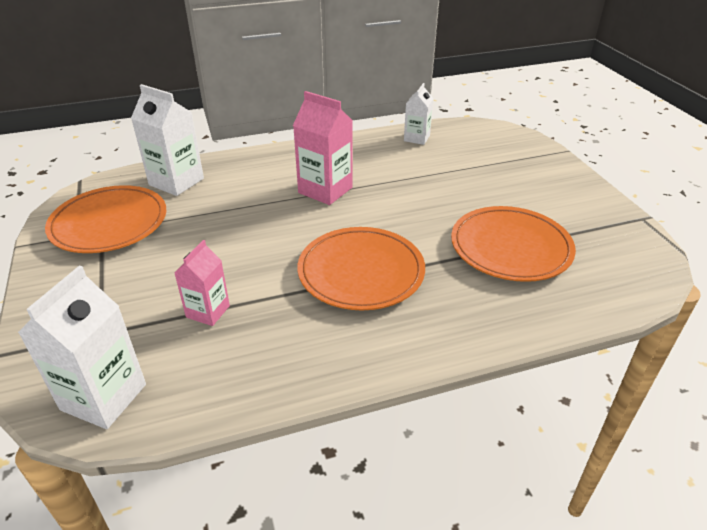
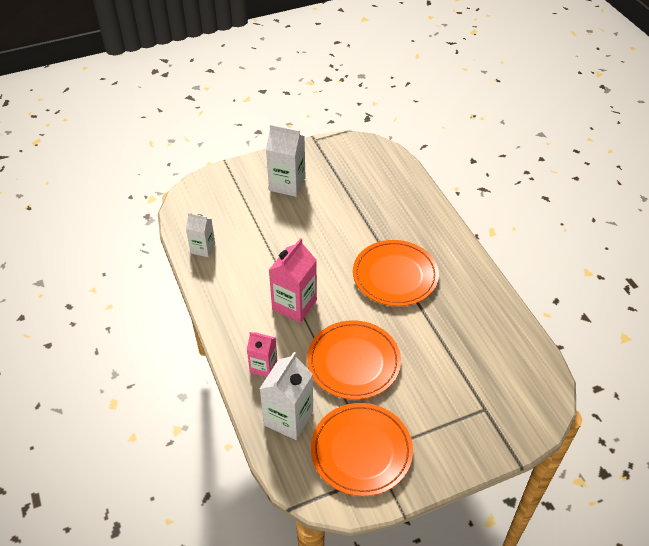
camera: 95 degrees left, 10 degrees up
white carton [18,265,146,429] -> white carton moved to [266,124,306,197]
pink carton [174,240,230,326] -> pink carton moved to [247,332,277,377]
orange plate [451,206,576,282] -> orange plate moved to [307,320,401,400]

